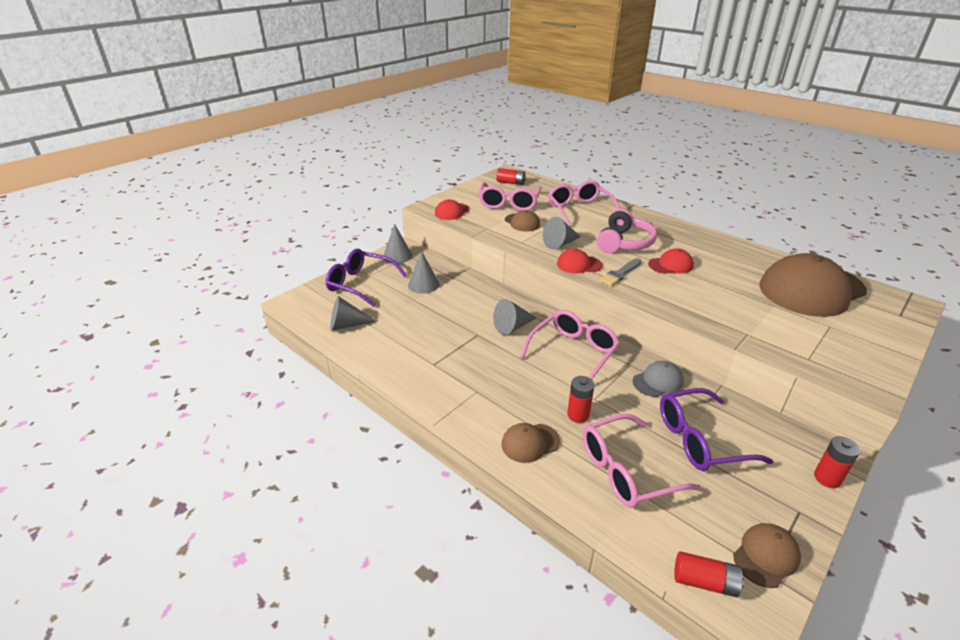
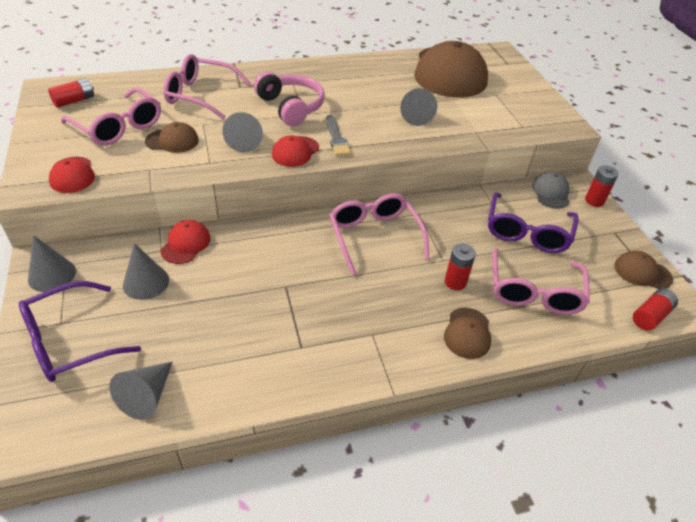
camera: 60 degrees left, 10 degrees up
grey cone [493,299,537,335] -> grey cone moved to [400,88,437,126]
grey cap [633,361,684,397] -> grey cap moved to [532,172,569,209]
red cap [648,248,694,274] -> red cap moved to [160,220,211,264]
brown cap [733,523,801,588] -> brown cap turned 60 degrees counterclockwise [614,251,673,289]

